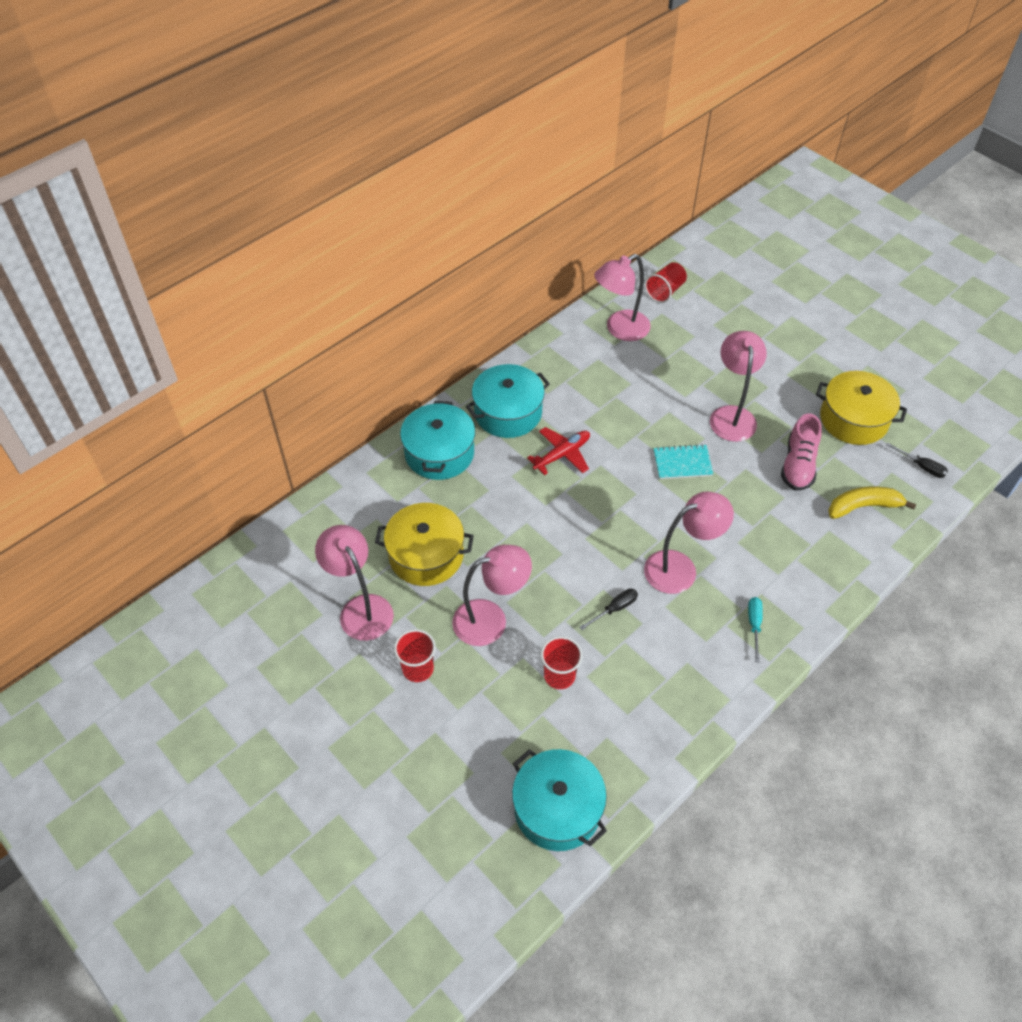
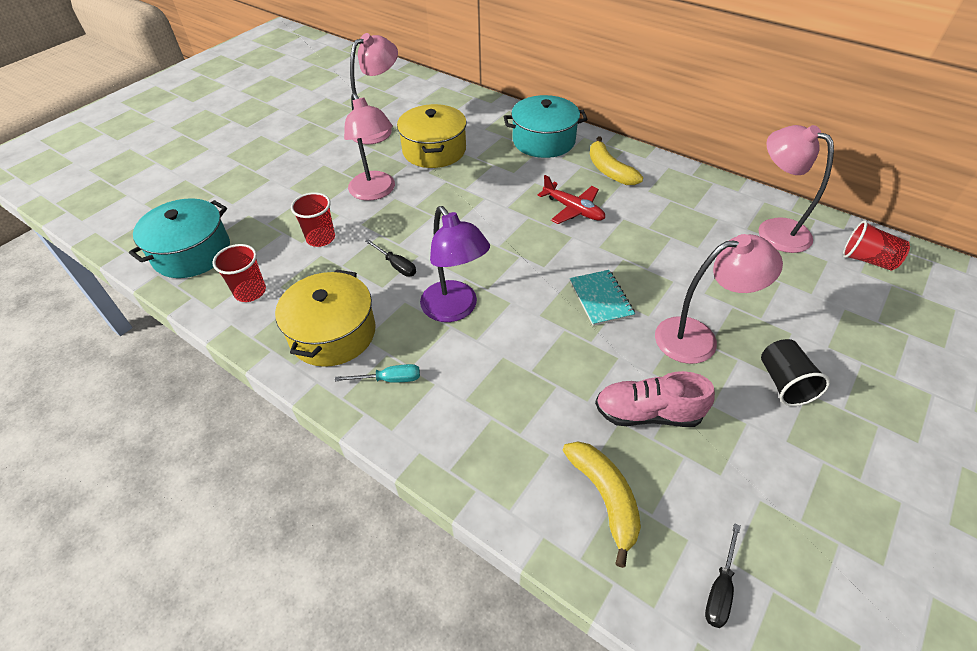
camera: 80 degrees right, 5 degrees down
red cup [394,629,436,682] -> red cup moved to [212,244,266,302]
turquoise pot [466,364,550,438] -> yellow banana [590,136,643,185]
pink lamp [644,492,734,594] -> purple lamp [420,206,490,322]
yellow pot [816,371,907,445] -> yellow pot moved to [275,270,376,367]
none -> black cup [761,339,830,406]

